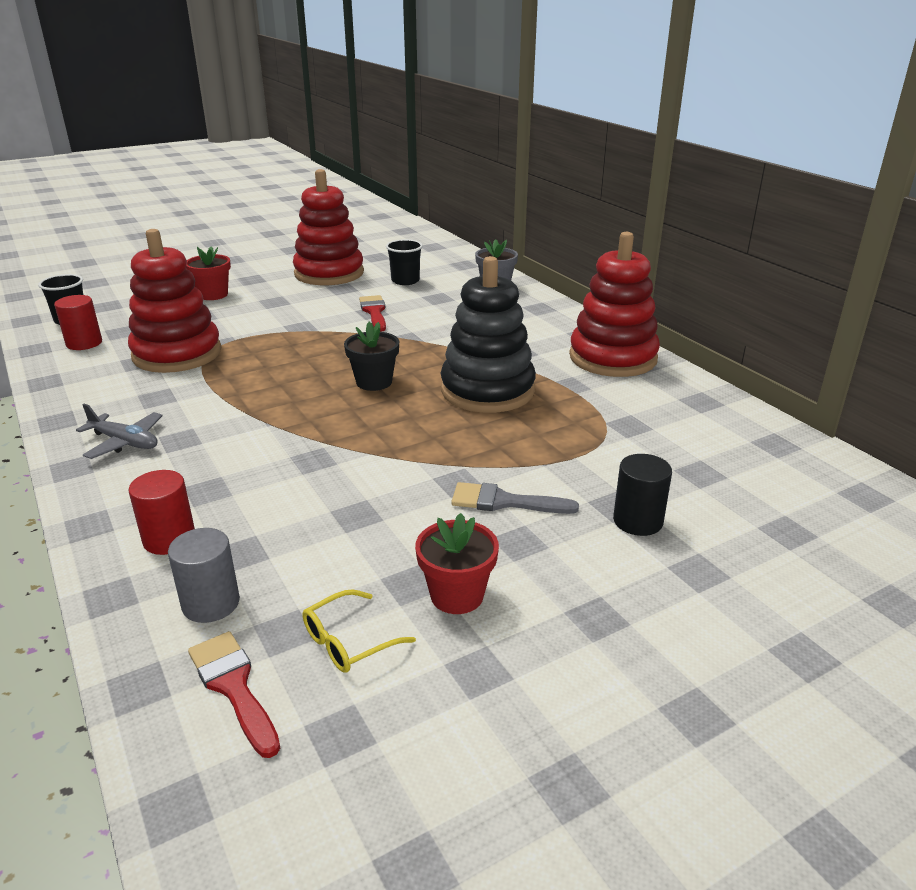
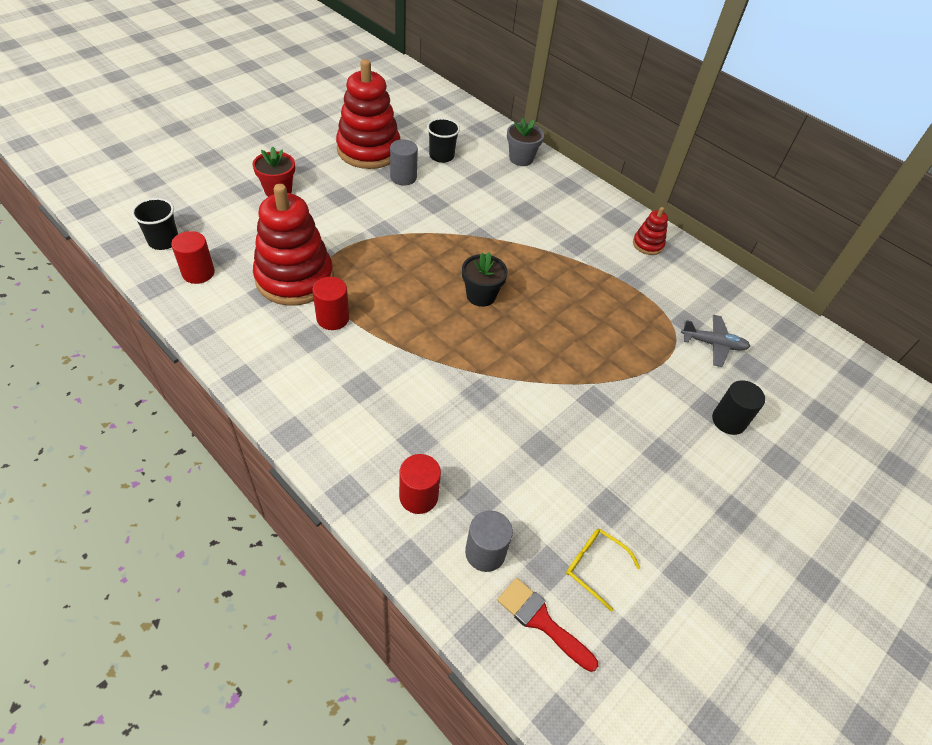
camera: 20 degrees left, 20 degrees up
grey plane [76,404,163,459] -> grey plane moved to [681,315,750,367]
yellow glasses [302,589,416,673] -> yellow glasses turned 90 degrees clockwise [566,529,641,611]
red brush [359,295,386,332] -> none
red flower pot [415,513,499,614] -> none
black stacking toy [440,256,536,413] -> none
grey brush [451,482,579,514] -> none
red stacking toy [569,232,660,377] -> red stacking toy [633,207,668,255], size x0.46
none -> red cylinder [312,277,349,330]
none -> grey cylinder [390,139,418,185]

